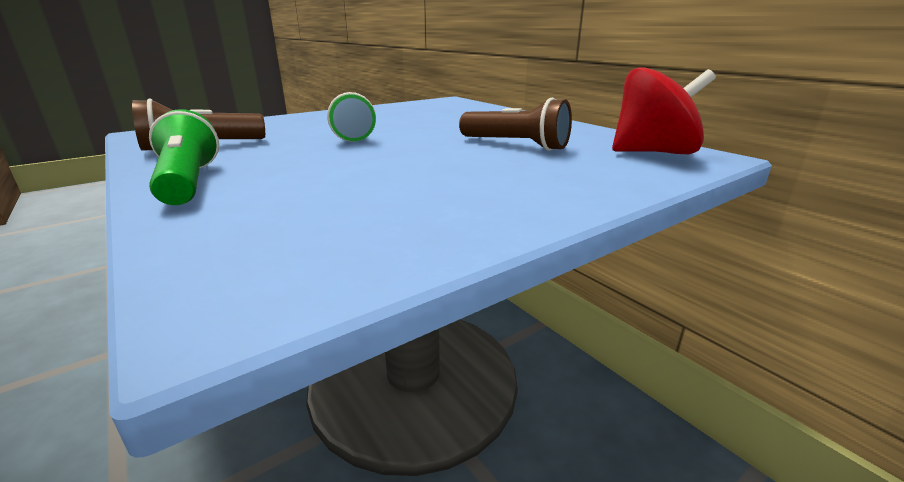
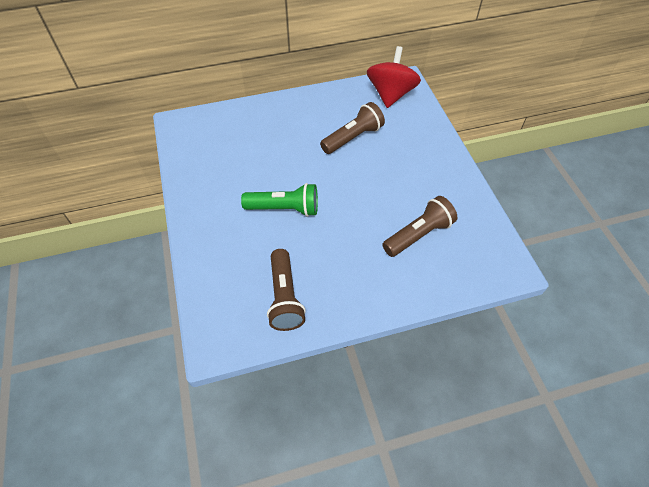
camera: 70 degrees left, 30 degrees up
green flashlight [149,109,219,205] -> none
none -> brown flashlight [382,196,457,257]

